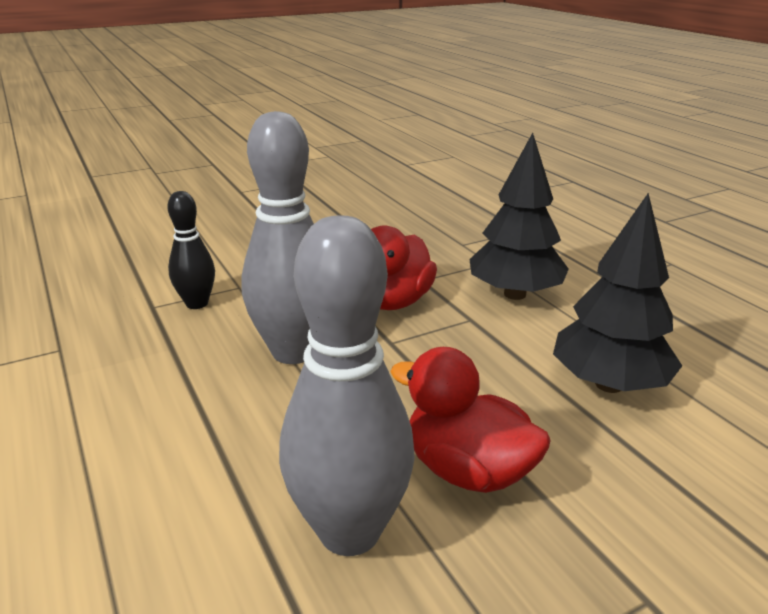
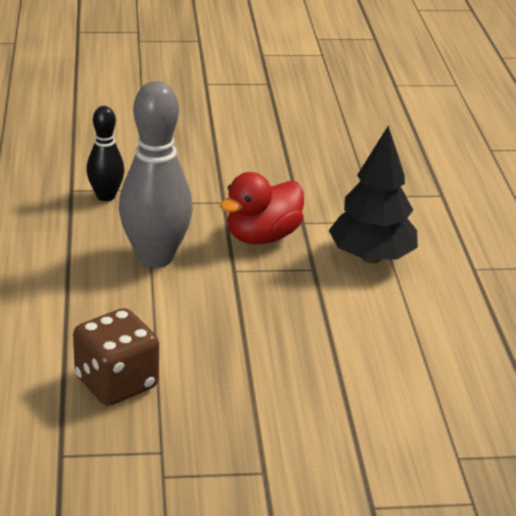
camera: 20 degrees right, 5 degrees up
grey bowling pin [279,215,415,556] -> brown dice [73,308,159,406]
red duck [390,347,551,493] -> none
black tree [553,193,682,393] -> none

